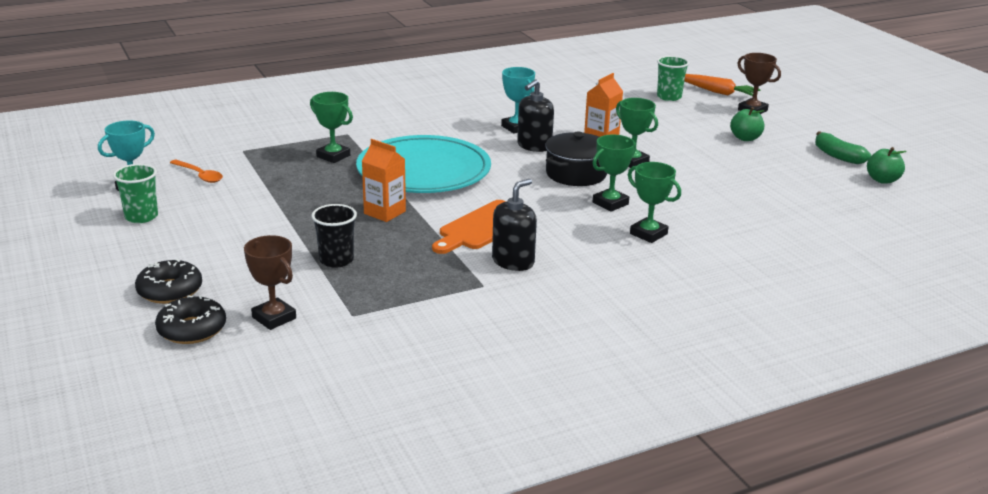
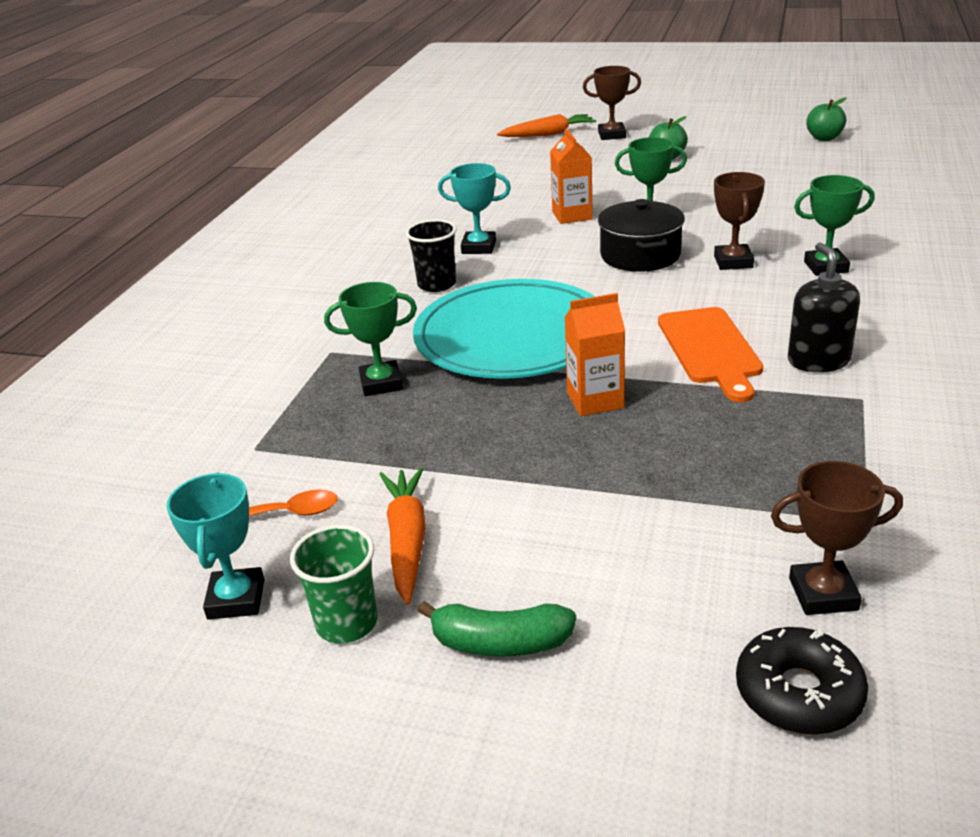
camera: 45 degrees left, 5 degrees up
black donut [135,259,202,304] -> none
black cup [312,204,357,268] -> black cup moved to [406,219,457,292]
black soap dispenser [517,80,554,152] -> none
green trophy [593,135,636,212] -> brown trophy [714,172,765,270]
green cup [657,56,689,101] -> none
green banana [815,131,871,164] -> green banana moved to [418,601,576,657]
none -> orange carrot [380,467,426,605]

